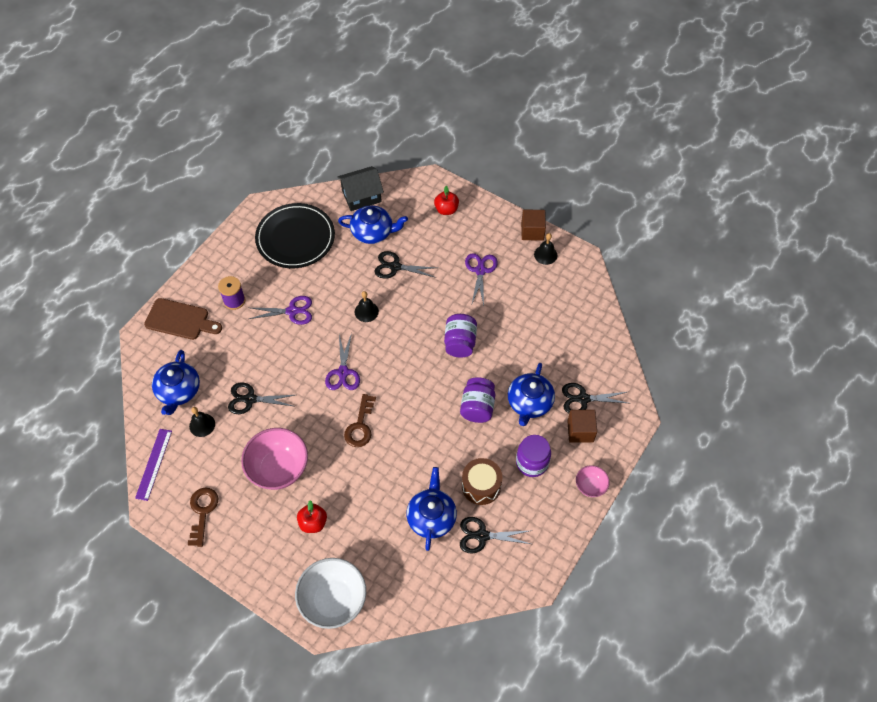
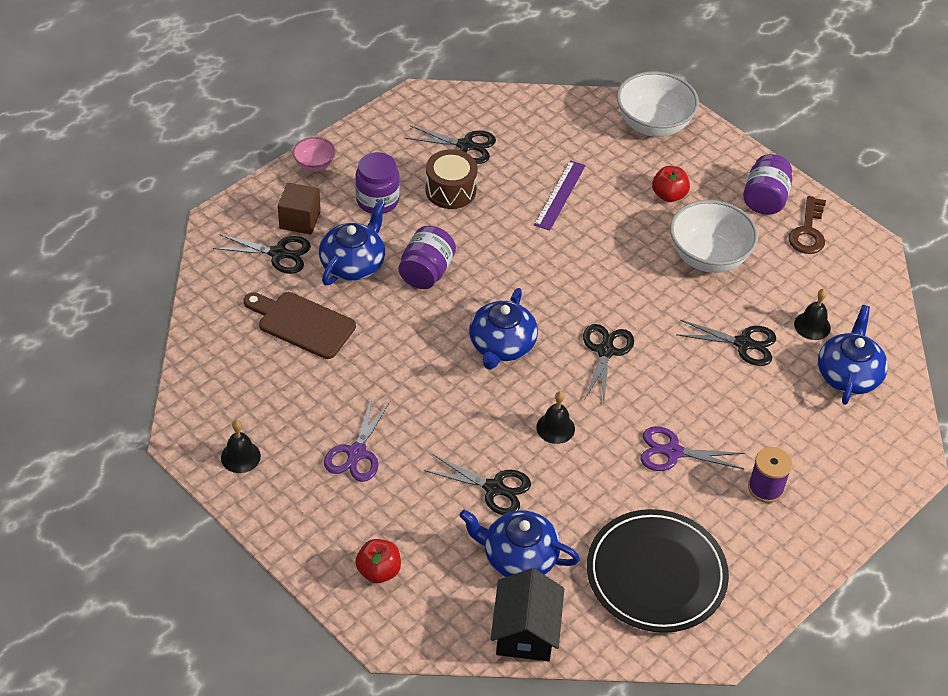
camera: 170 degrees left, 10 degrees down
purple ruler [135,429,172,501] -> purple ruler moved to [534,160,586,231]
brown cutting board [144,298,222,340] -> brown cutting board moved to [244,292,356,359]
pink bowl [241,428,308,490] -> white bowl [670,200,758,273]
purple scissors [325,333,360,390] -> black scissors [583,324,634,401]
black house [337,166,384,211] -> black house turned 75 degrees counterclockwise [491,568,564,662]
brown key [344,394,376,447] -> none
blue teapot [406,467,457,551] -> blue teapot moved to [469,288,538,370]
purple jar [444,314,477,358] -> purple jar moved to [743,154,792,215]
brown cube [521,209,546,241] -> none

